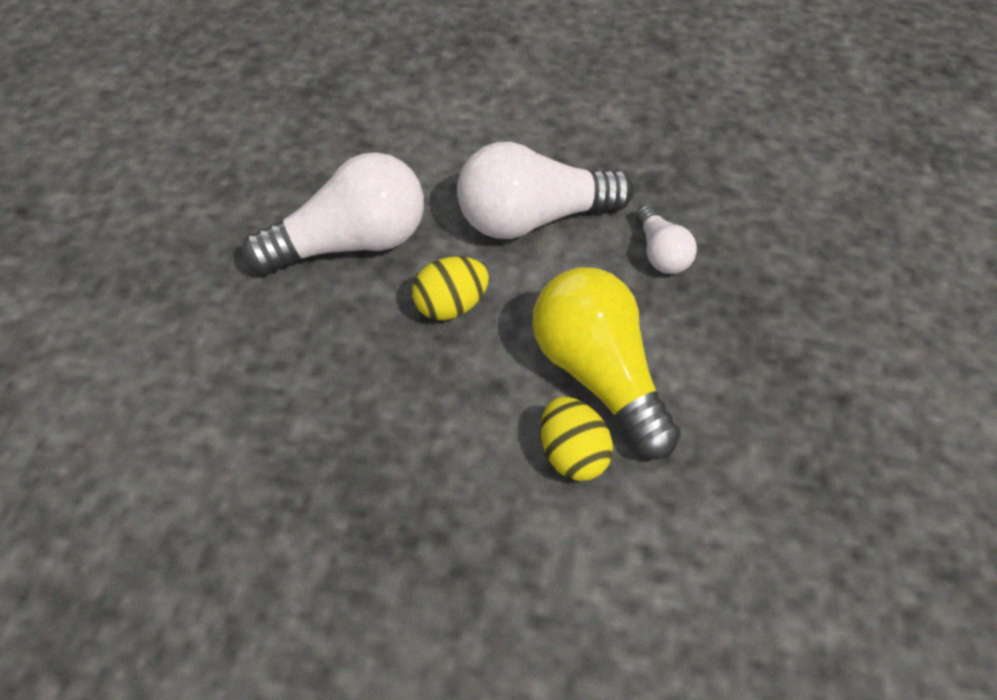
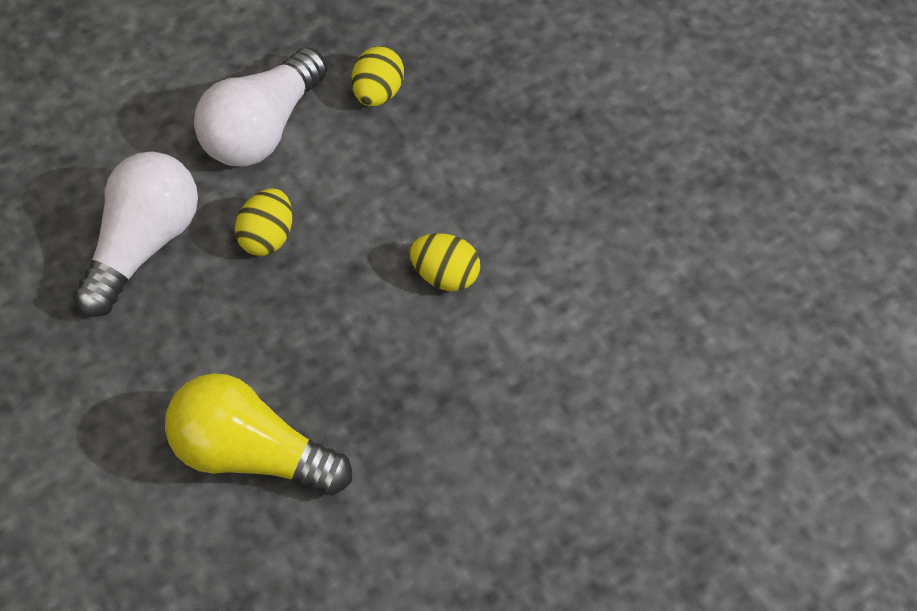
camera: 40 degrees left, 5 degrees up
yellow light bulb [532,267,681,460] -> yellow light bulb moved to [165,373,352,495]
white light bulb [636,205,697,274] -> yellow egg [352,46,404,106]

